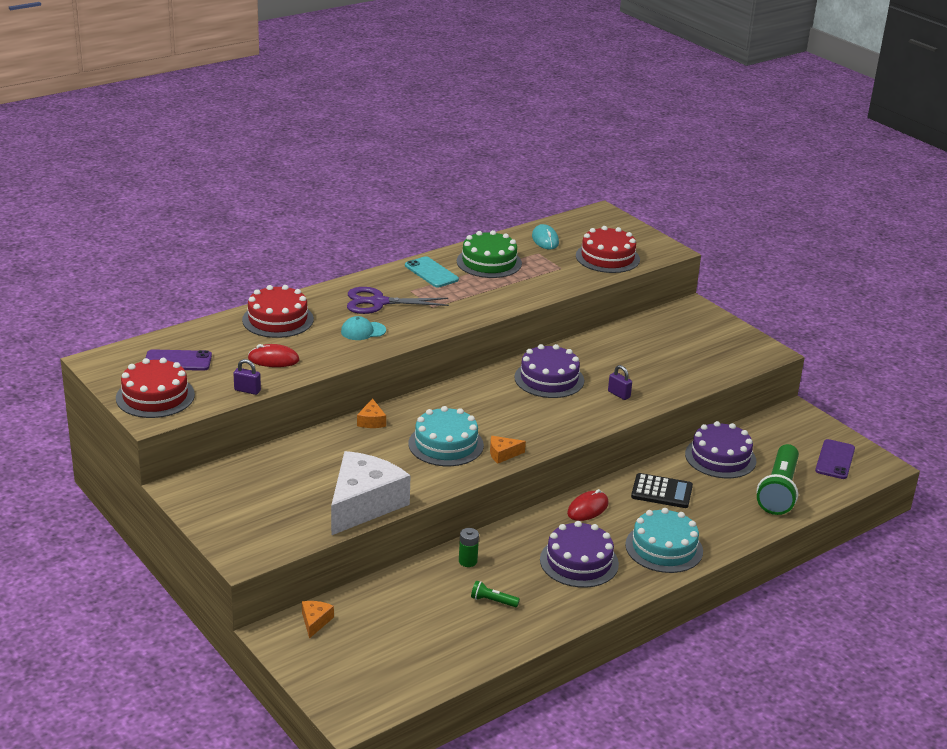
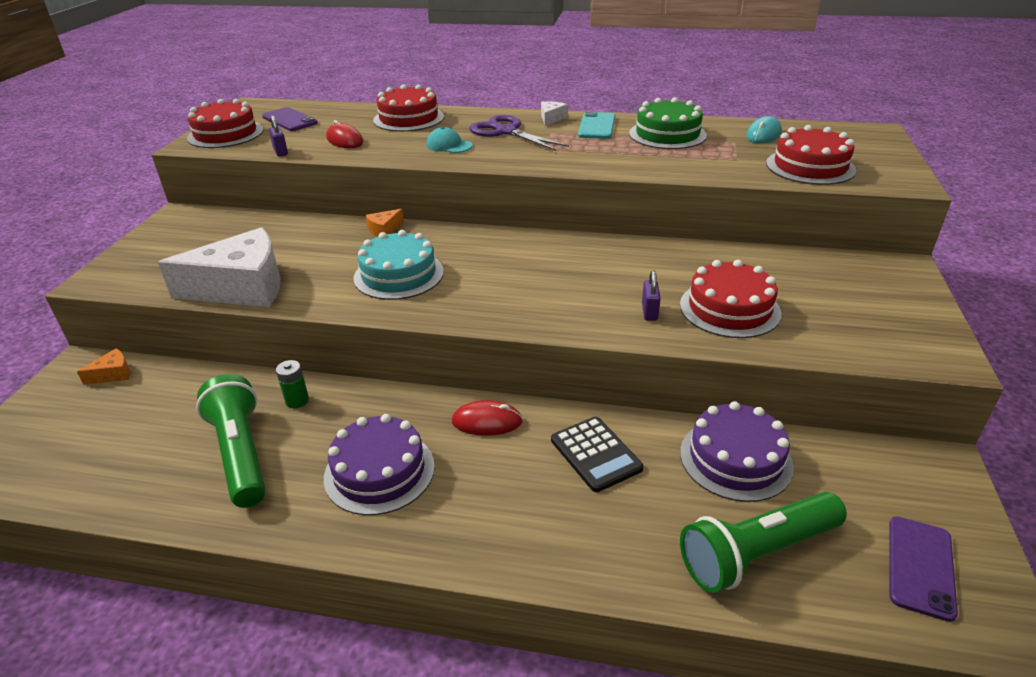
camera: 50 degrees right, 5 degrees up
green flashlight [471,581,520,607] -> green flashlight [196,374,266,508], size x2.35
orange cheese [490,436,526,464] -> none
purple cake [514,344,584,398] -> none
turquoise cake [625,508,703,573] -> none
purple phone [815,439,855,479] -> purple phone turned 45 degrees counterclockwise [889,516,958,622]
none -> white cheese [541,101,568,126]
none -> red cake [680,260,781,338]

